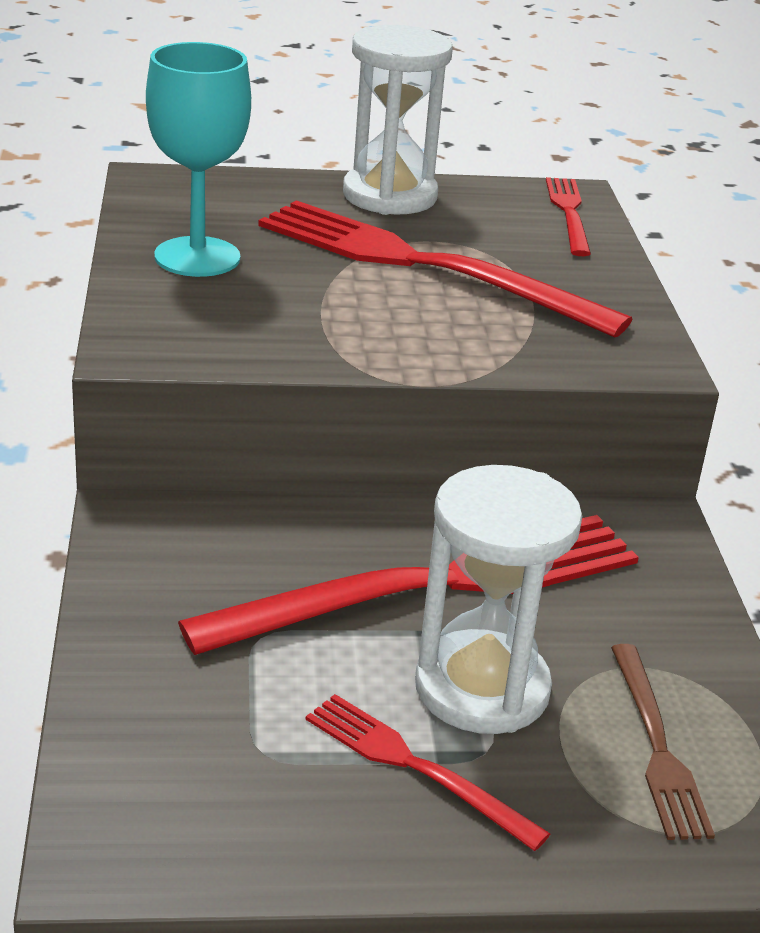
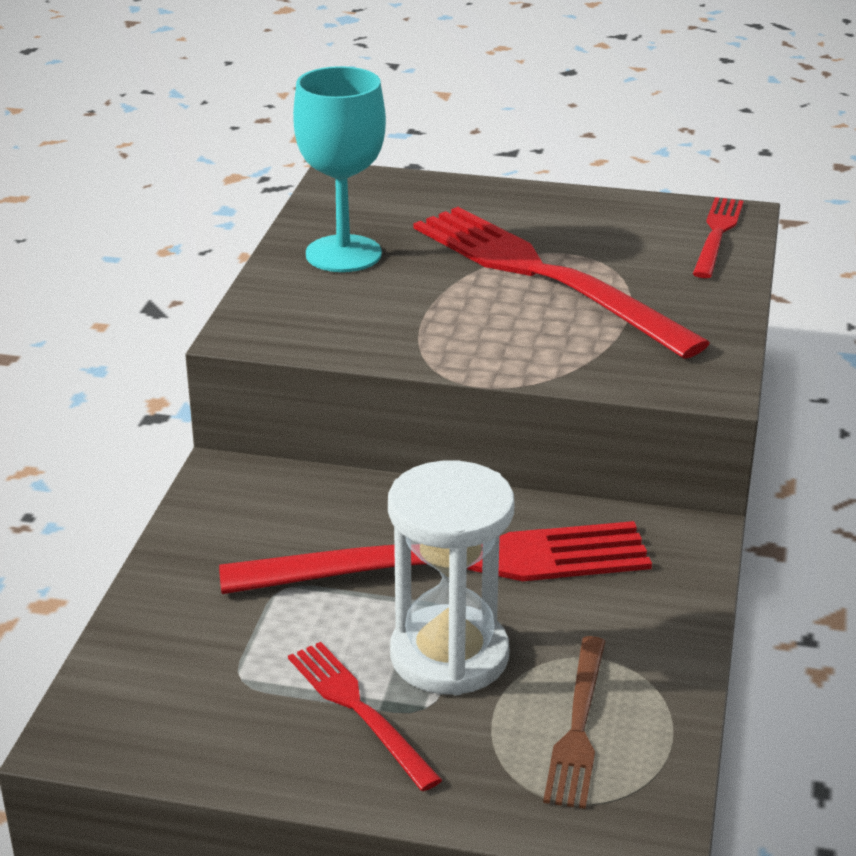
camera: 20 degrees right, 0 degrees up
white hourglass [343,25,453,215] -> none

